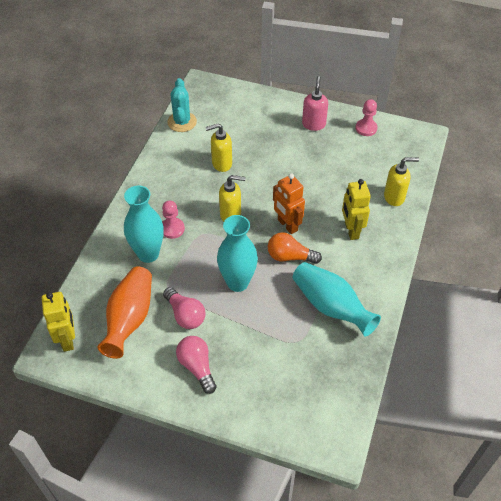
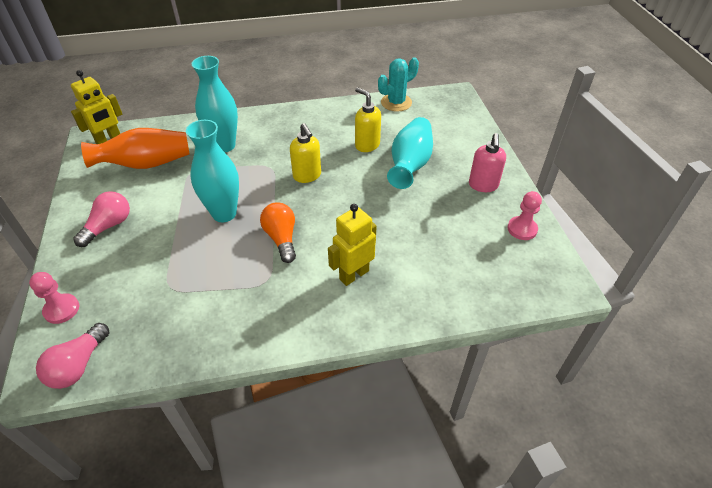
camera: 60 degrees right, 5 degrees down
pink pawn [162,200,185,239] -> pink pawn moved to [29,272,79,324]
pink light bulb [163,287,205,329] -> pink light bulb moved to [36,323,109,389]
orange robot [273,173,305,234] -> none
turquoise vase [293,262,381,337] -> turquoise vase moved to [387,117,433,189]
pink soap dispenser [302,76,328,131] -> pink soap dispenser turned 120 degrees clockwise [469,133,506,192]
yellow soap dispenser [384,157,419,206] -> none

